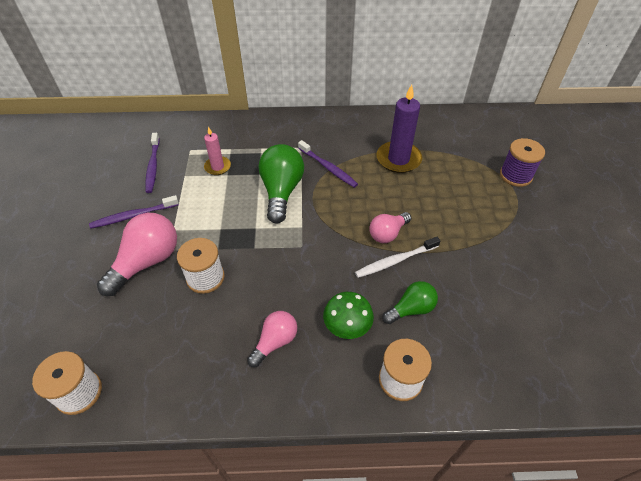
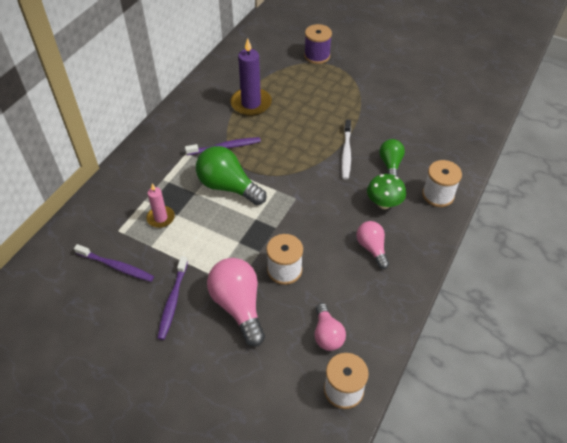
camera: 60 degrees left, 0 degrees up
pink light bulb [369,212,411,243] -> pink light bulb moved to [315,303,346,351]

